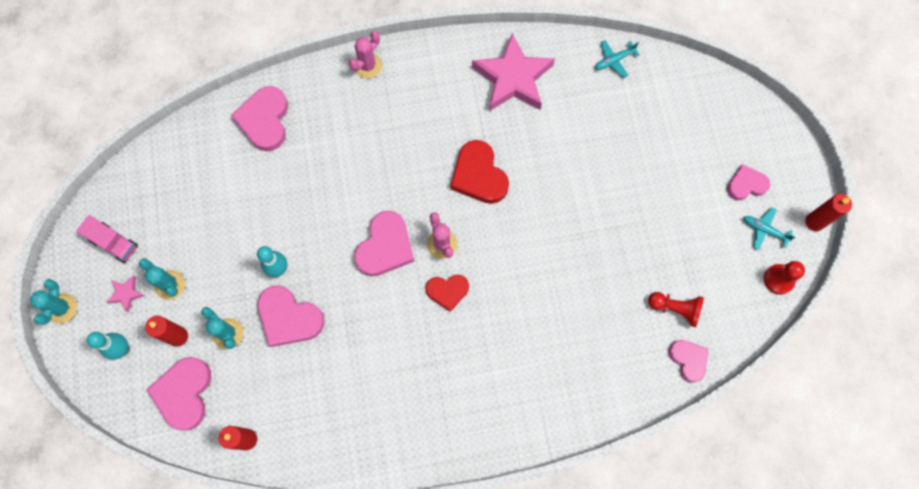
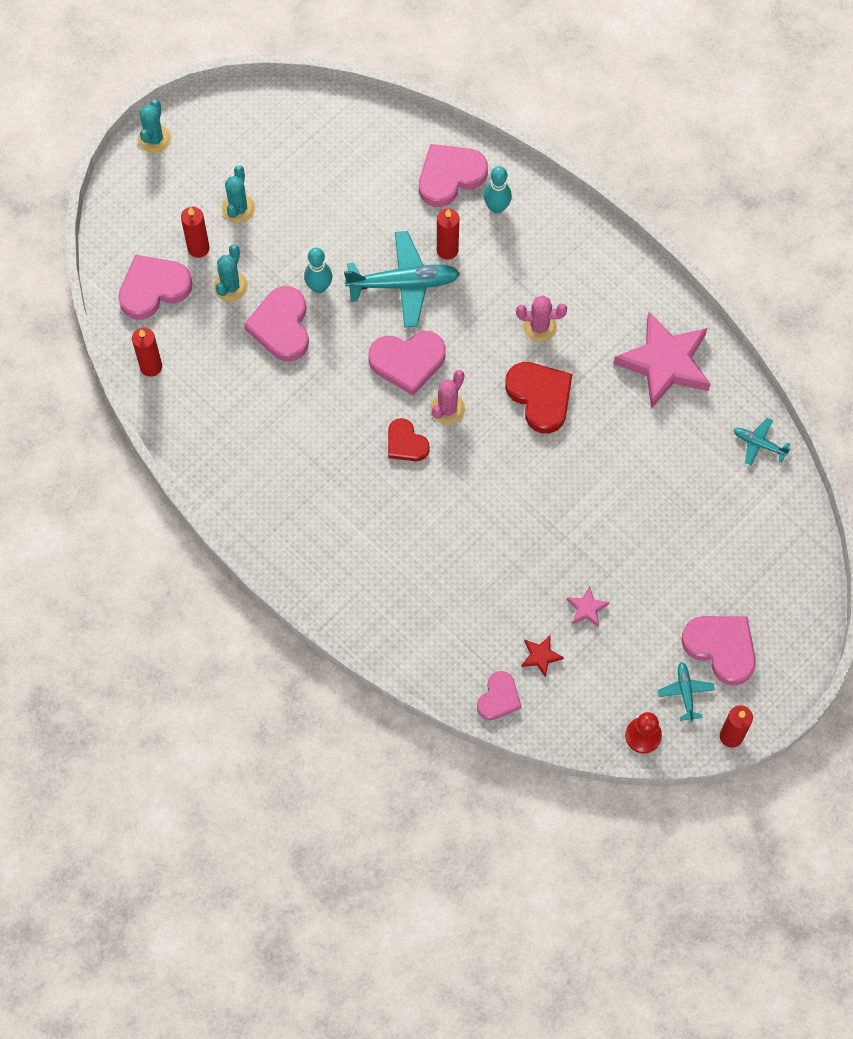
camera: 55 degrees right, 5 degrees down
turquoise cactus [30,279,77,325] -> turquoise cactus turned 45 degrees counterclockwise [138,99,171,153]
pink truck [76,215,138,263] -> none
turquoise bowling pin [87,332,129,360] -> turquoise bowling pin moved to [484,166,512,214]
pink star [107,275,145,313] -> pink star moved to [567,586,609,627]
pink cactus [349,31,382,79] -> pink cactus moved to [516,295,567,342]
red heart [451,140,509,204] -> red heart turned 120 degrees clockwise [505,362,572,434]
red pawn [648,292,704,327] -> red star [521,635,564,678]
pink heart [727,164,770,200] -> pink heart [681,616,756,685], size x1.60
none -> turquoise plane [344,231,460,328]
none -> red candle [437,209,459,260]

